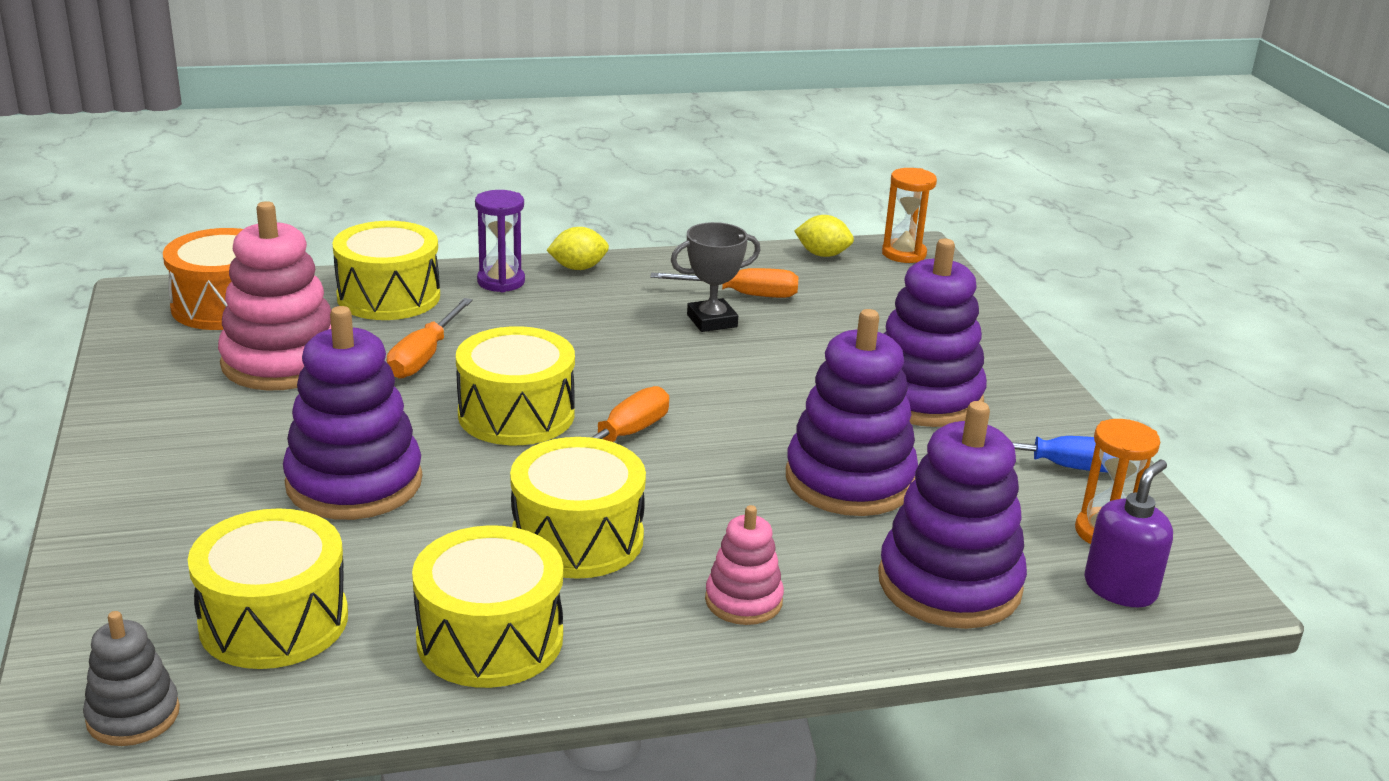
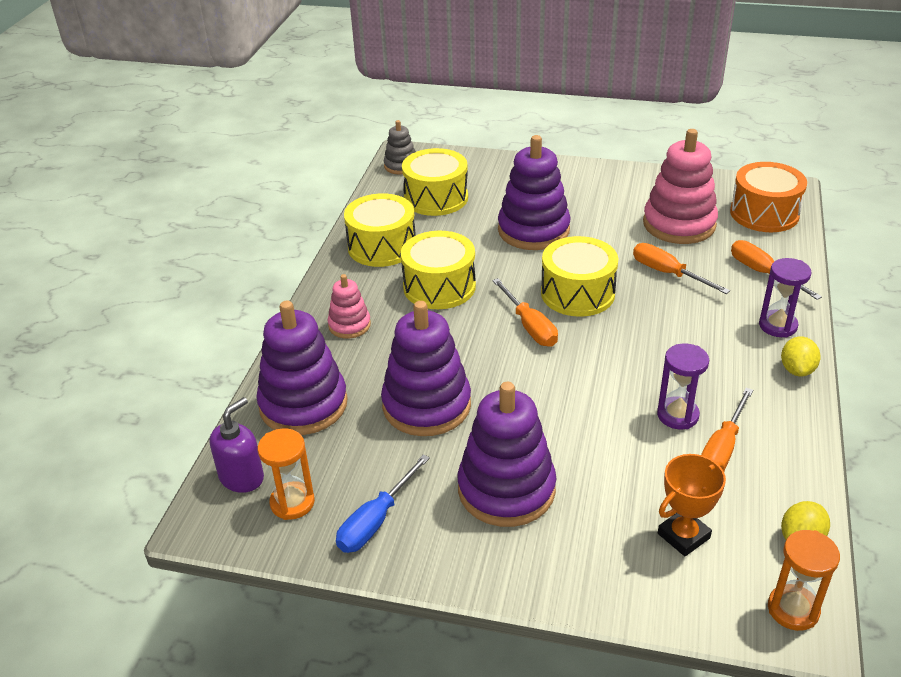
camera: 120 degrees right, 10 degrees up
yellow drum [332,221,440,320] -> orange screwdriver [731,240,822,300]
grey trophy [671,222,761,332] -> purple hourglass [657,343,709,429]
purple soap dispenser [1084,460,1173,607] -> purple soap dispenser turned 120 degrees counterclockwise [210,397,264,493]
none -> orange trophy [658,454,726,556]

